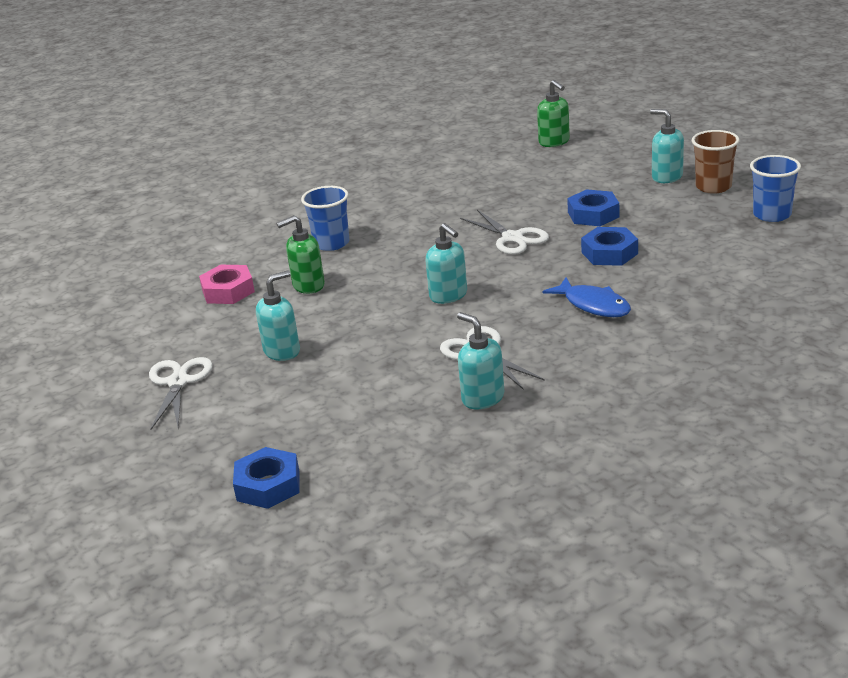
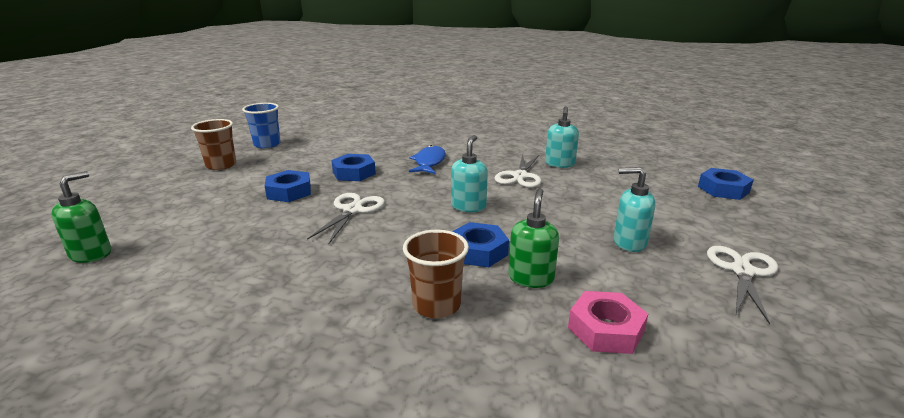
camera: 130 degrees left, 5 degrees down
white scissors [149,357,213,430] -> white scissors turned 150 degrees clockwise [707,246,778,324]
green soap dispenser [276,215,325,294] -> green soap dispenser turned 105 degrees counterclockwise [508,189,559,288]
blue cup [301,186,349,251] -> brown cup [403,230,469,318]
turquoise soap dispenser [650,109,684,183] -> none
none -> blue nut [452,222,509,267]

